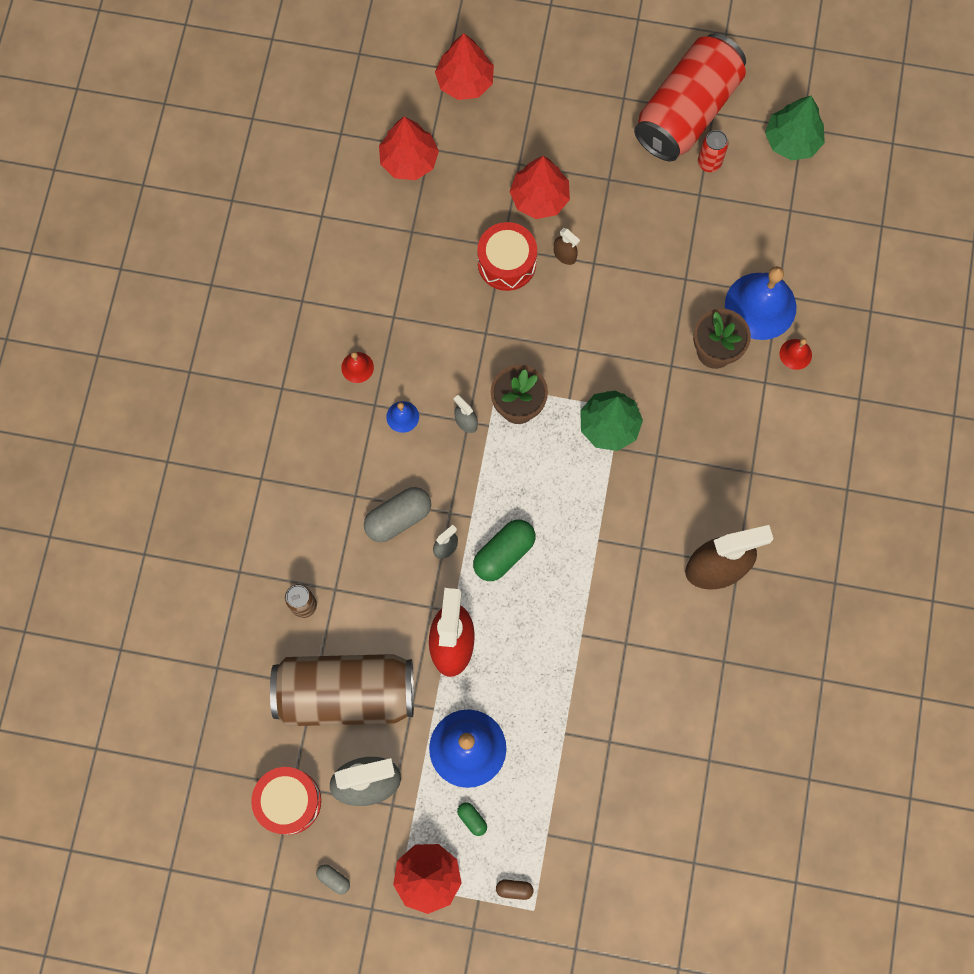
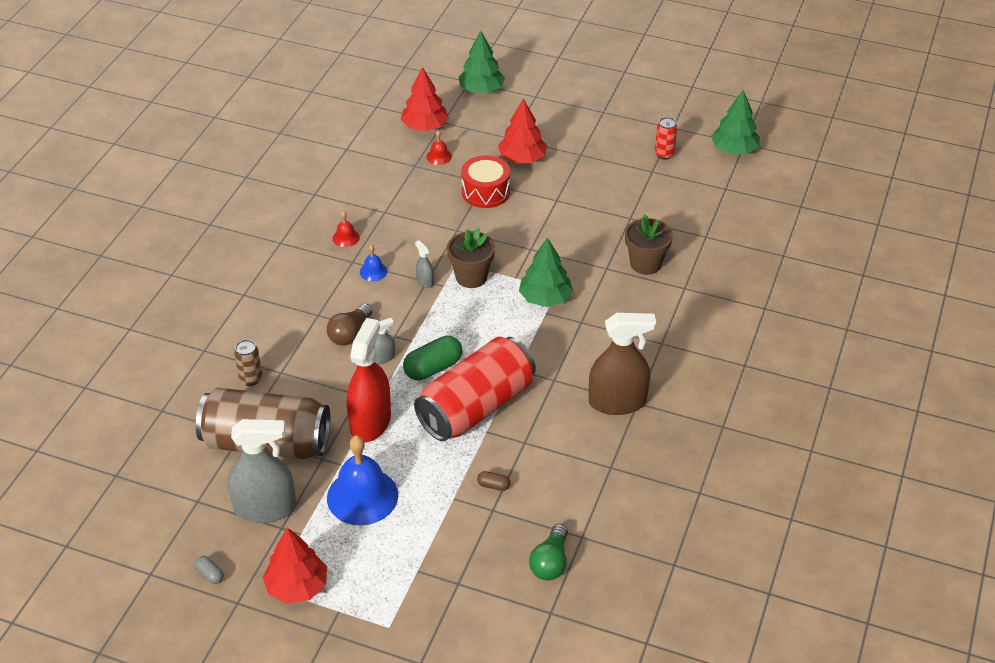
camera: 10 degrees right, 30 degrees down
red drum [251,767,321,835] -> none
grey capsule [364,487,431,542] -> brown light bulb [327,304,373,346]
red tree [435,33,494,100] -> green tree [458,31,505,93]
green capsule [457,802,487,836] -> none
brown capsule [496,879,534,900] -> brown capsule moved to [477,471,510,491]
brown spray bottle [554,228,580,265] -> none
red can [634,33,746,161] -> red can moved to [414,337,536,441]
blue bell [725,266,796,340] -> none
red bell [780,338,812,370] -> red bell moved to [426,130,452,165]
none -> green light bulb [529,524,568,580]

